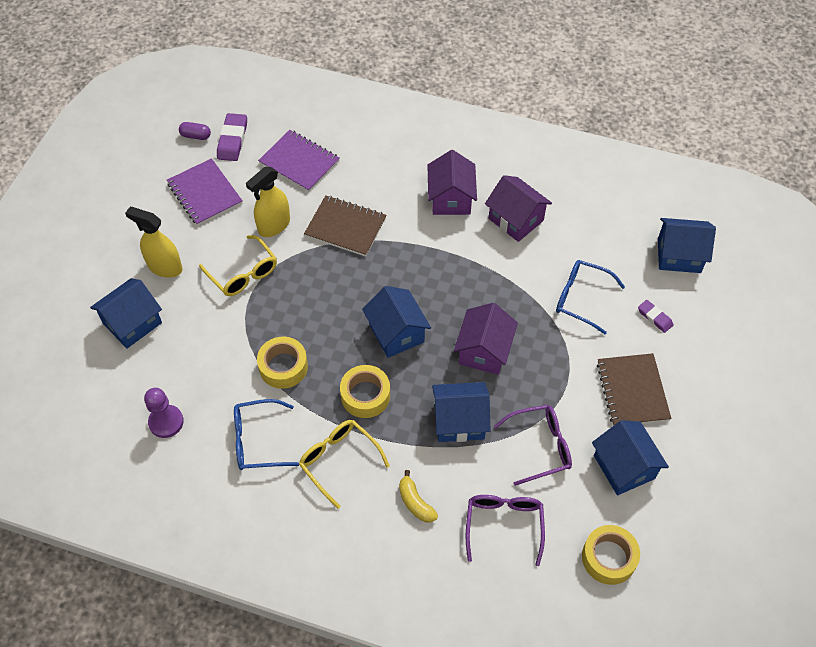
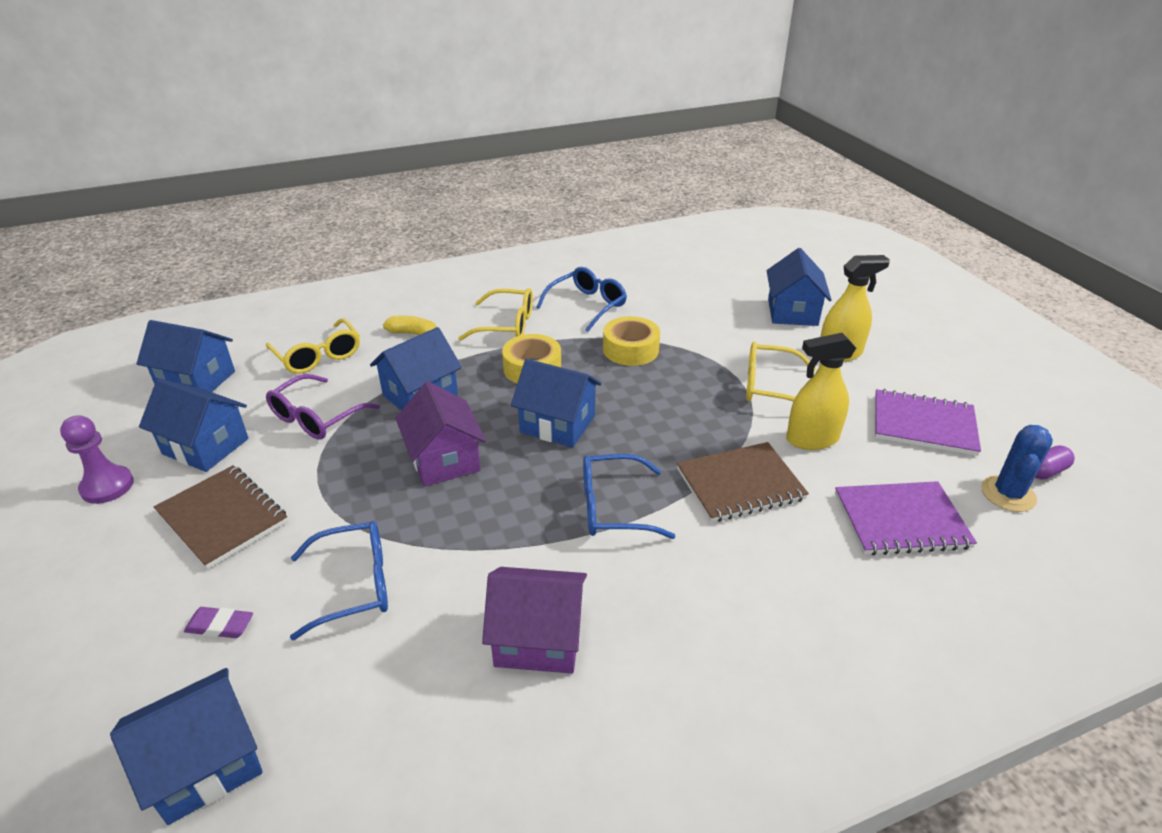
camera: 140 degrees right, 20 degrees down
purple pawn [144,388,184,438] -> purple pawn moved to [60,415,134,504]
purple eraser [217,113,247,161] -> blue cactus [981,425,1053,512]
yellow spray bottle [246,166,290,237] -> yellow spray bottle turned 105 degrees counterclockwise [786,333,856,450]
purple house [427,150,477,215] -> none
purple glasses [466,495,545,566] -> yellow glasses [266,318,360,374]
yellow tape [582,525,640,585] -> blue house [136,320,235,392]
none -> blue glasses [583,454,675,539]

